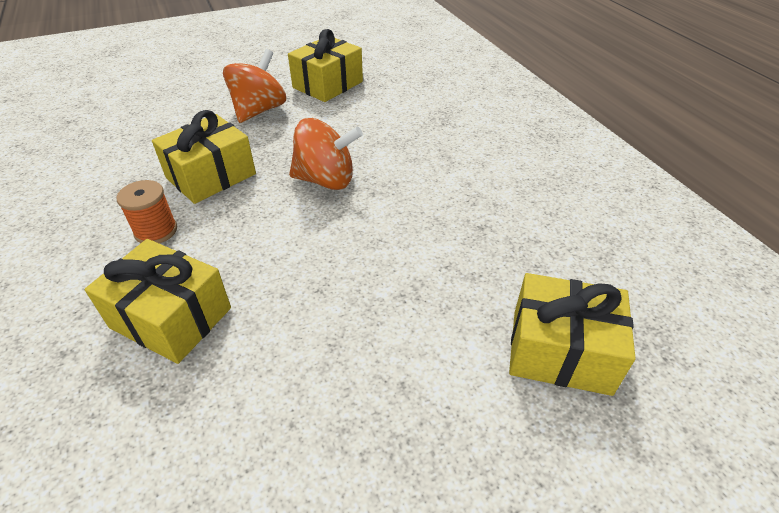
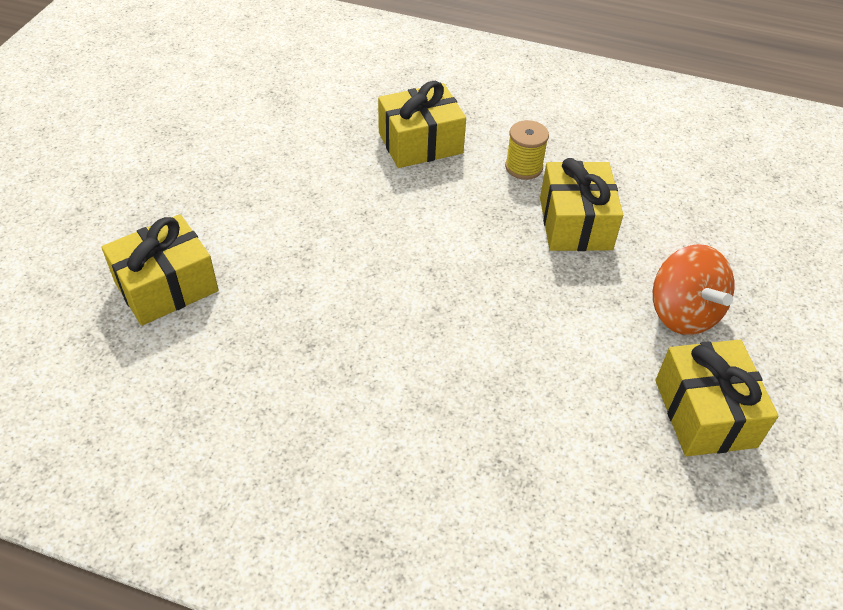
camera: 130 degrees right, 5 degrees up
orange spool [116,180,177,243] -> yellow spool [505,120,549,180]
orange spinning top [289,118,363,190] -> none

